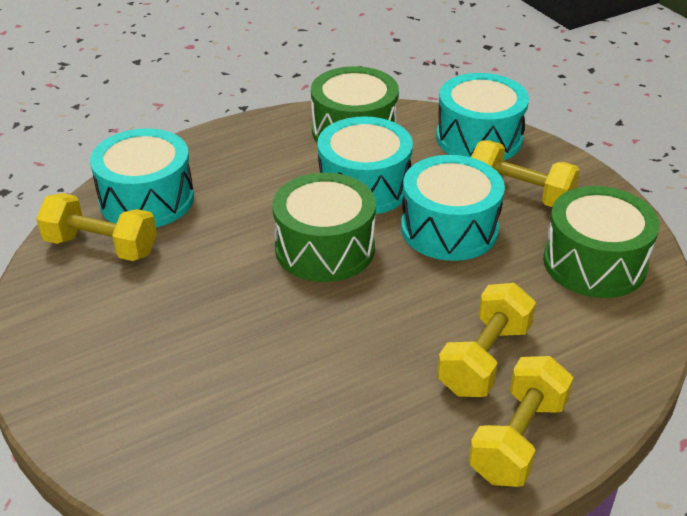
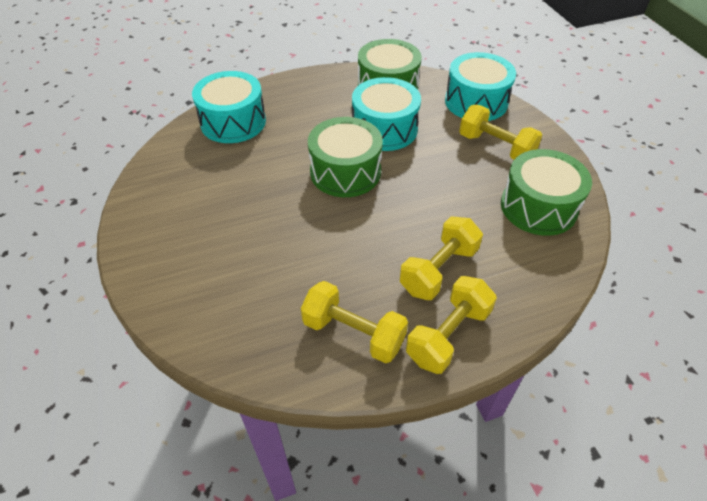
camera: 10 degrees right, 10 degrees up
yellow dumbbell [36,193,157,261] -> yellow dumbbell moved to [301,281,408,363]
turquoise drum [401,155,505,261] -> none

